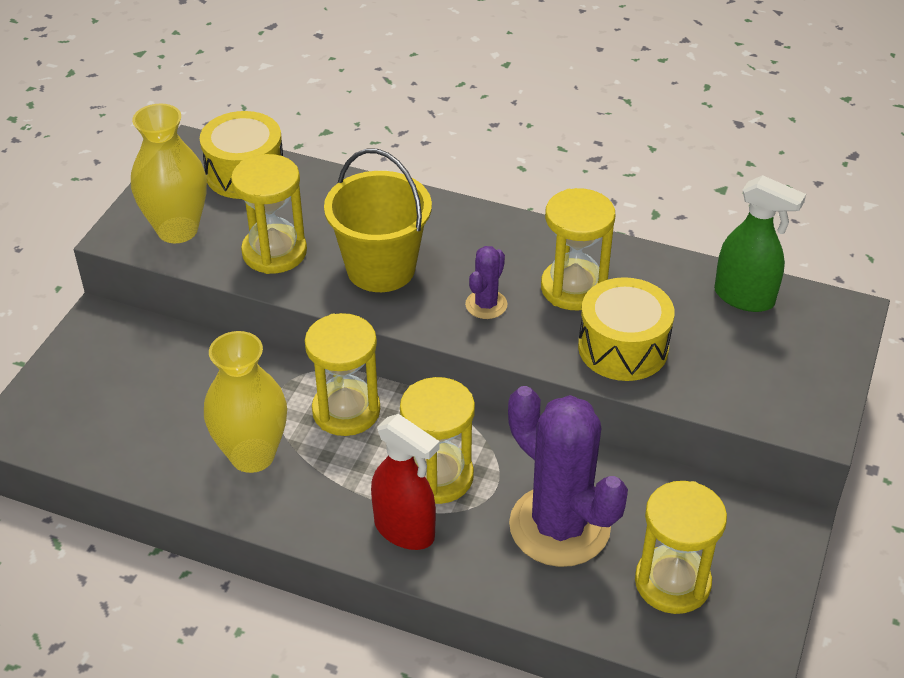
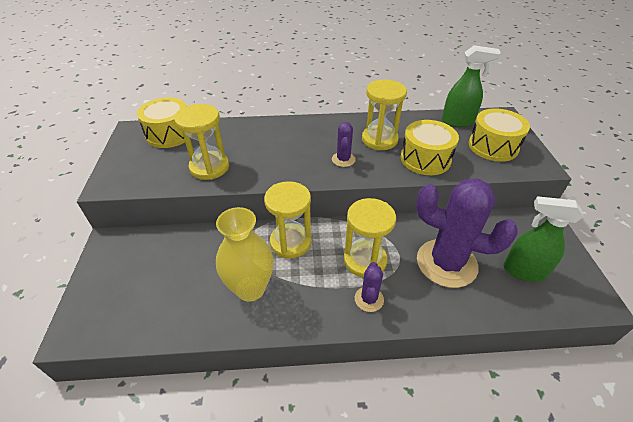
camera: 25 degrees left, 0 degrees up
yellow vase [131,104,207,243] -> none
yellow bucket [324,149,432,292] -> none
red spray bottle [371,414,440,550] -> purple cactus [355,262,384,312]
yellow hourglass [635,481,727,614] -> green spray bottle [503,196,583,282]
none -> yellow drum [469,108,530,162]

